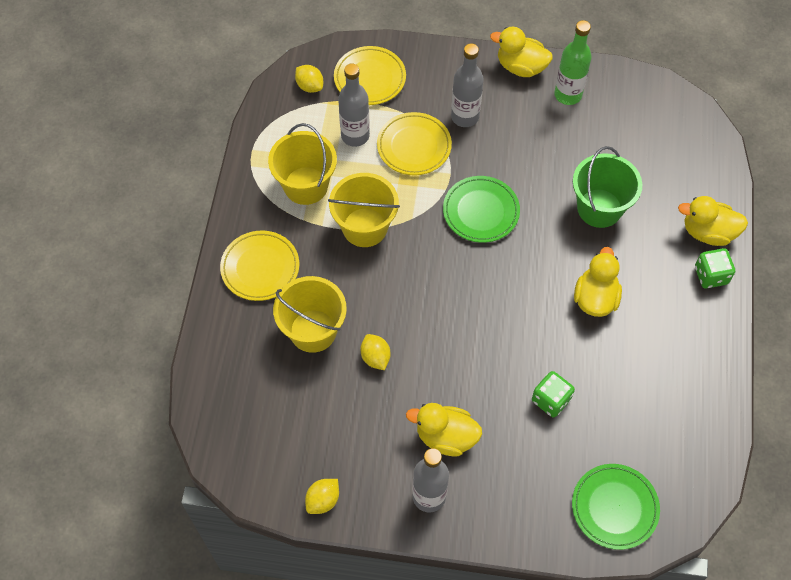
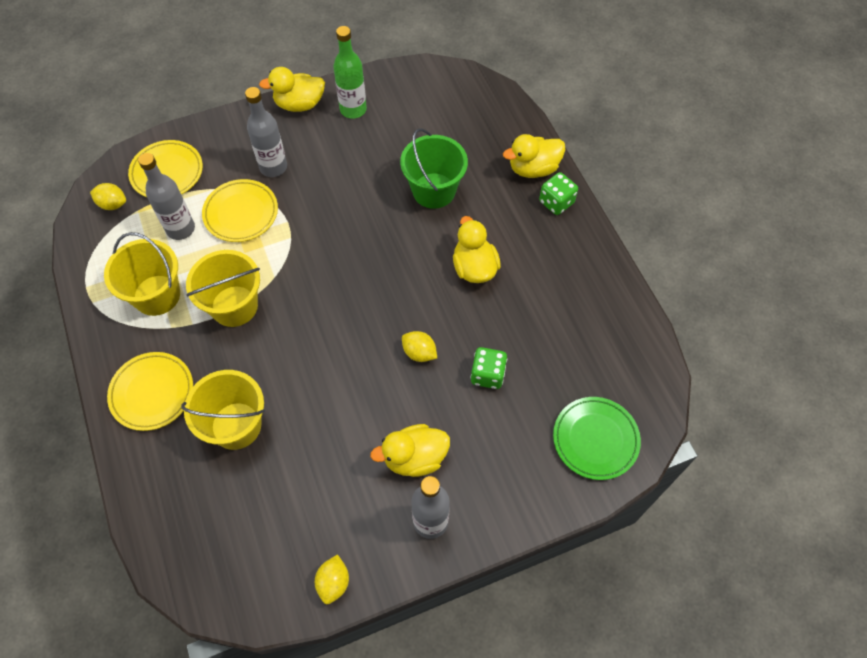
camera: 30 degrees left, 0 degrees up
yellow lemon [360,334,391,370] -> yellow lemon moved to [402,331,437,362]
green plate [443,176,520,243] -> none

